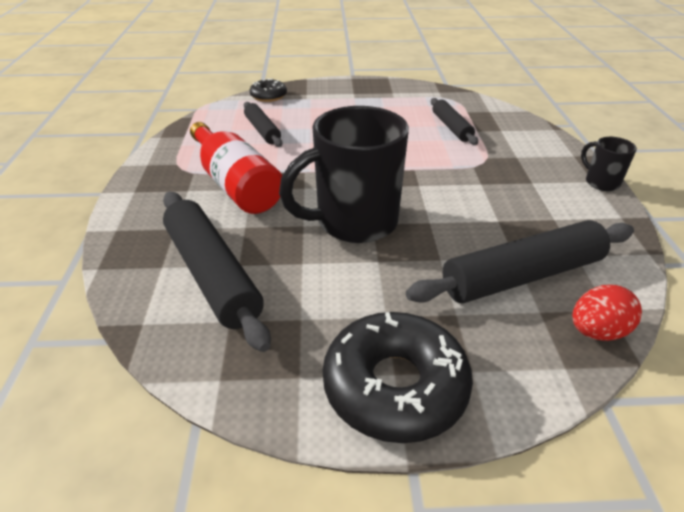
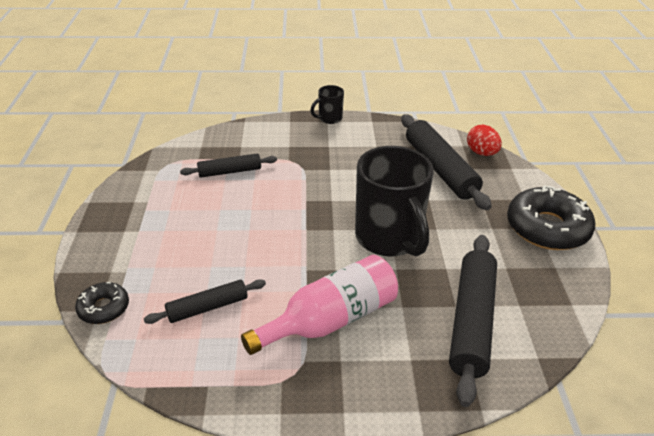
camera: 90 degrees left, 0 degrees up
black rolling pin [163,192,271,352] -> black rolling pin turned 45 degrees counterclockwise [449,235,497,407]
red bottle [190,122,282,214] -> pink bottle [241,255,398,355]

